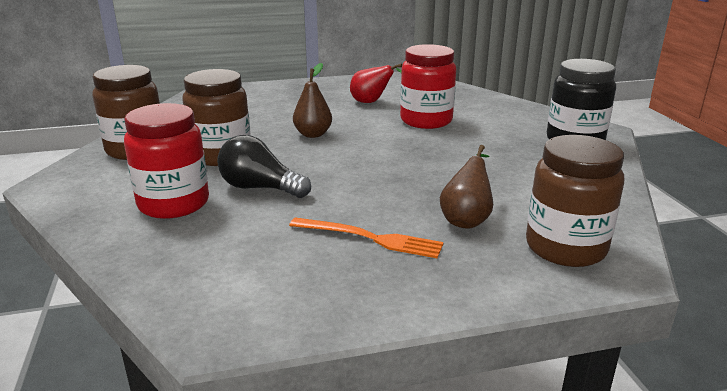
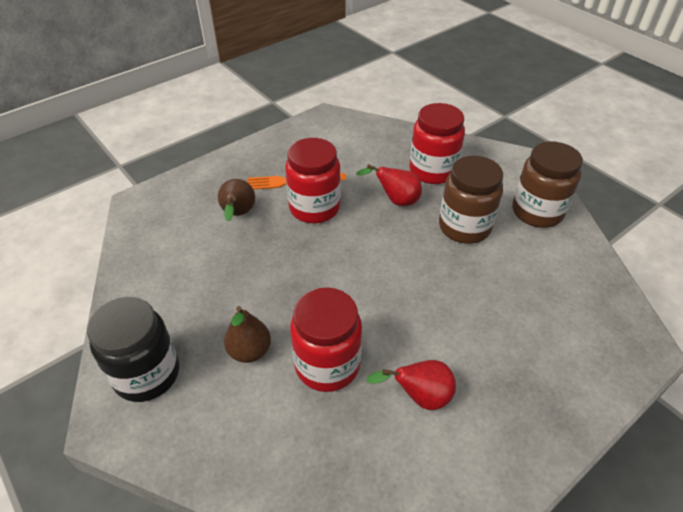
camera: 155 degrees right, 20 degrees up
black light bulb [217,135,311,198] -> red pear [356,164,422,206]
brown pear [293,63,332,138] -> brown pear moved to [224,306,271,363]
brown jar [526,135,624,267] -> none
none -> red jar [285,138,341,223]

